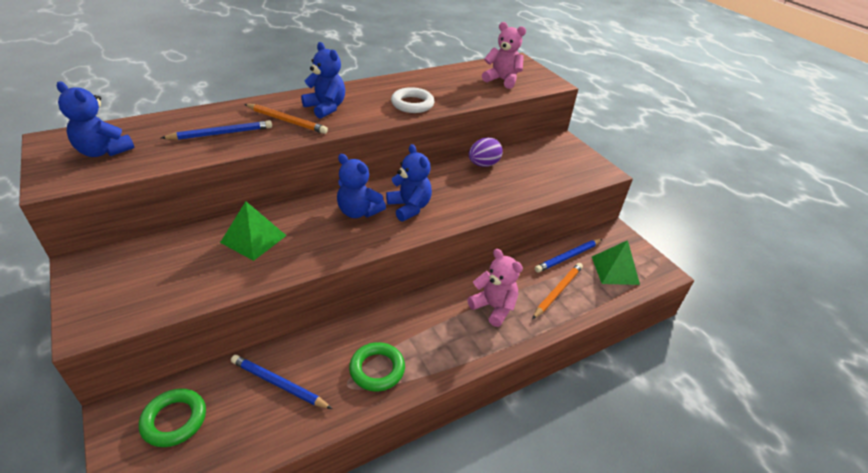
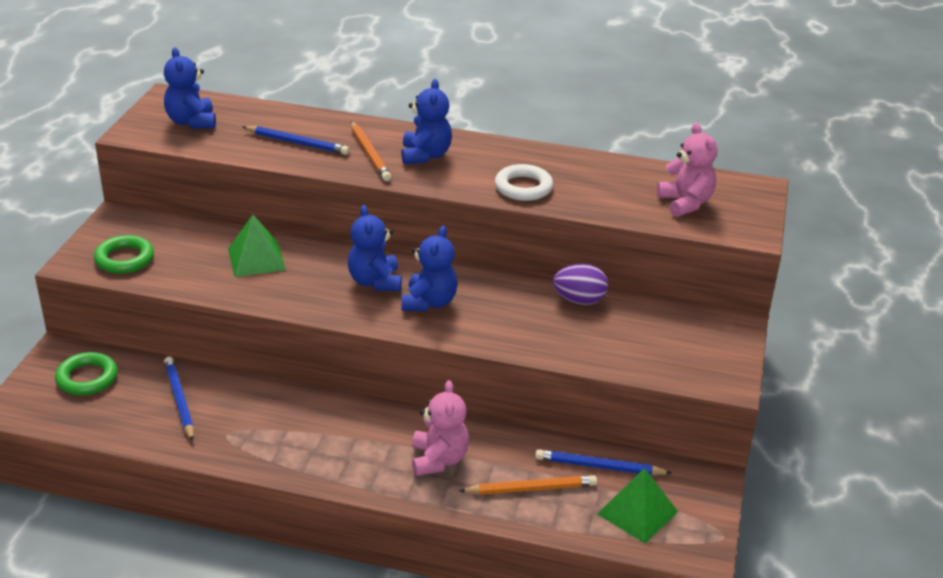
camera: 45 degrees right, 5 degrees down
green ring [349,342,405,391] -> green ring moved to [94,235,154,274]

